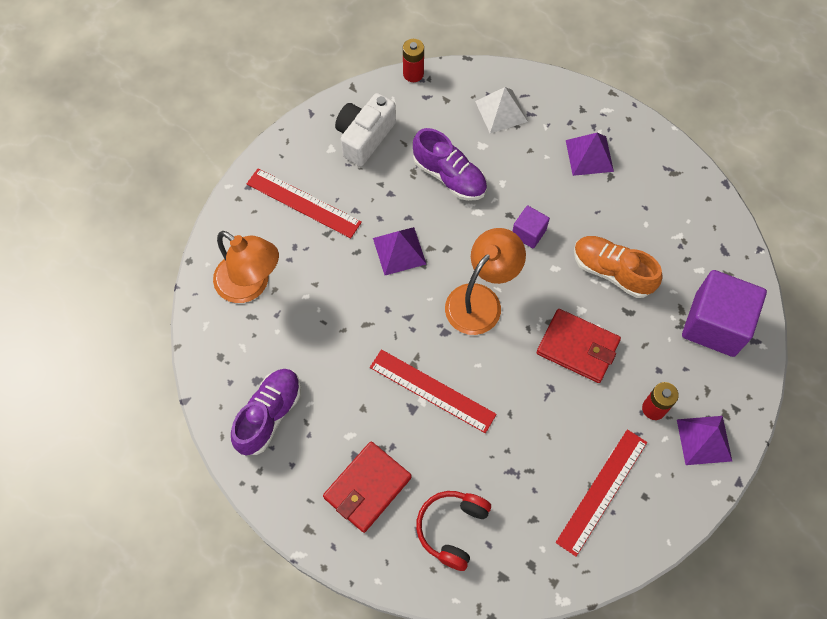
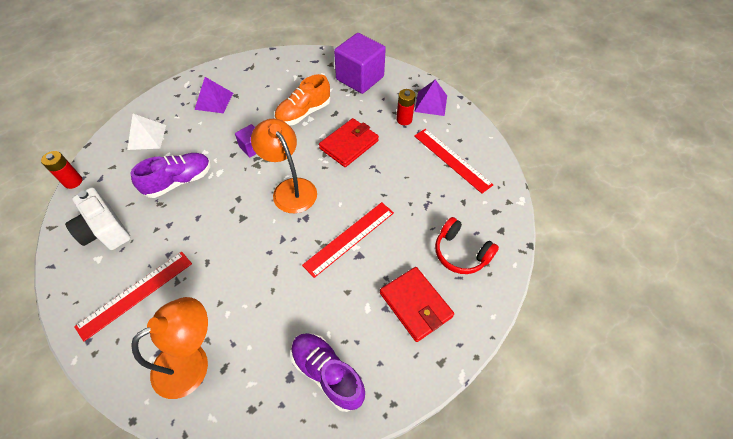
camera: 75 degrees left, 10 degrees down
purple pyramid [373,227,426,275] -> none

